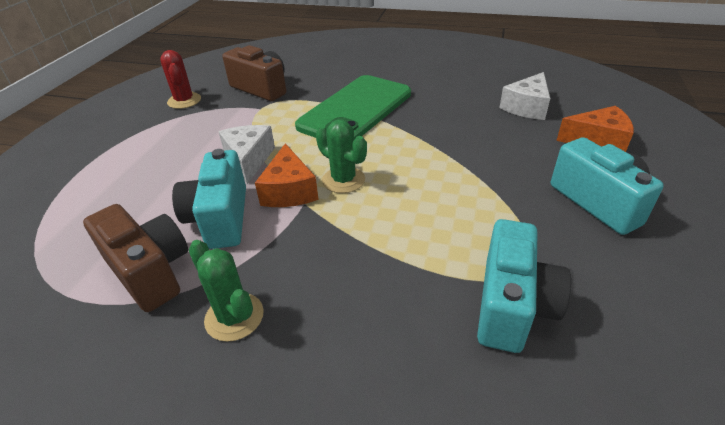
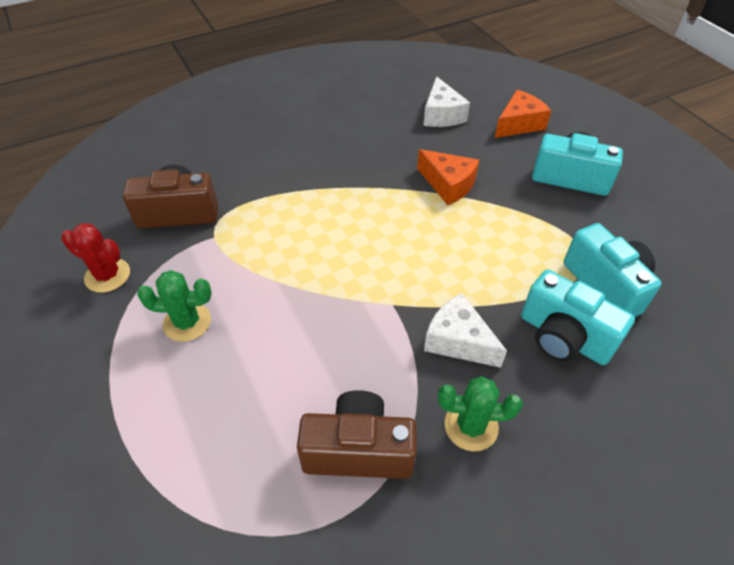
camera: 45 degrees left, 10 degrees up
turquoise camera [172,149,246,249] -> turquoise camera moved to [521,270,635,365]
white cheese [219,125,275,184] -> white cheese moved to [424,293,507,368]
orange cheese [255,143,319,207] -> orange cheese moved to [417,149,479,205]
green phone [295,75,411,139] -> none
green cactus [316,119,367,193] -> green cactus moved to [137,270,212,342]

